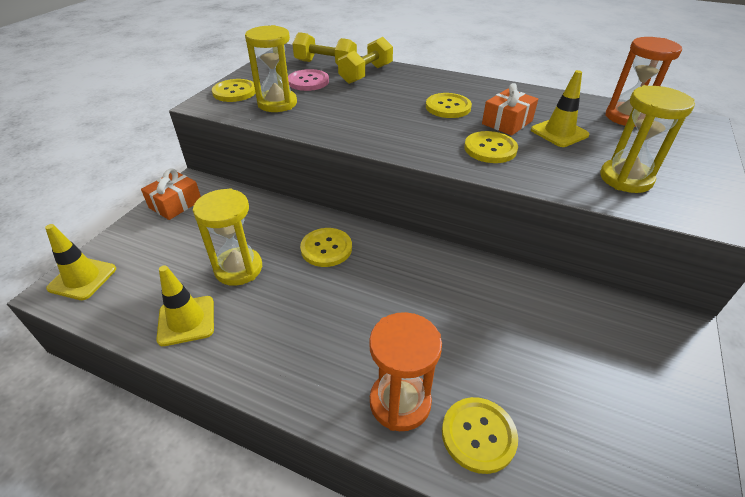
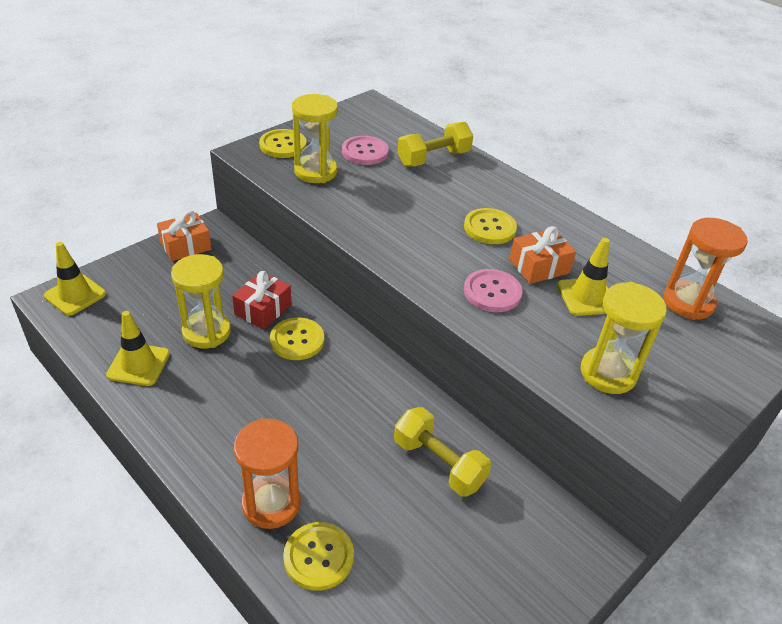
camera: 20 degrees right, 0 degrees up
yellow dumbbell [293,32,357,65] -> yellow dumbbell moved to [394,407,491,496]
yellow button [464,131,518,163] -> pink button [464,269,522,312]
none -> red gift [232,271,291,329]

